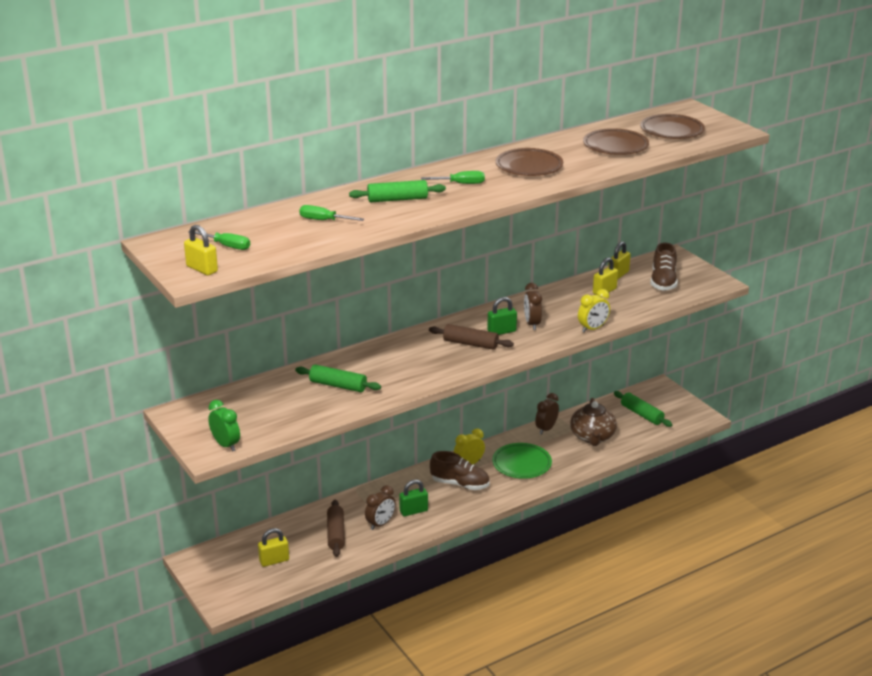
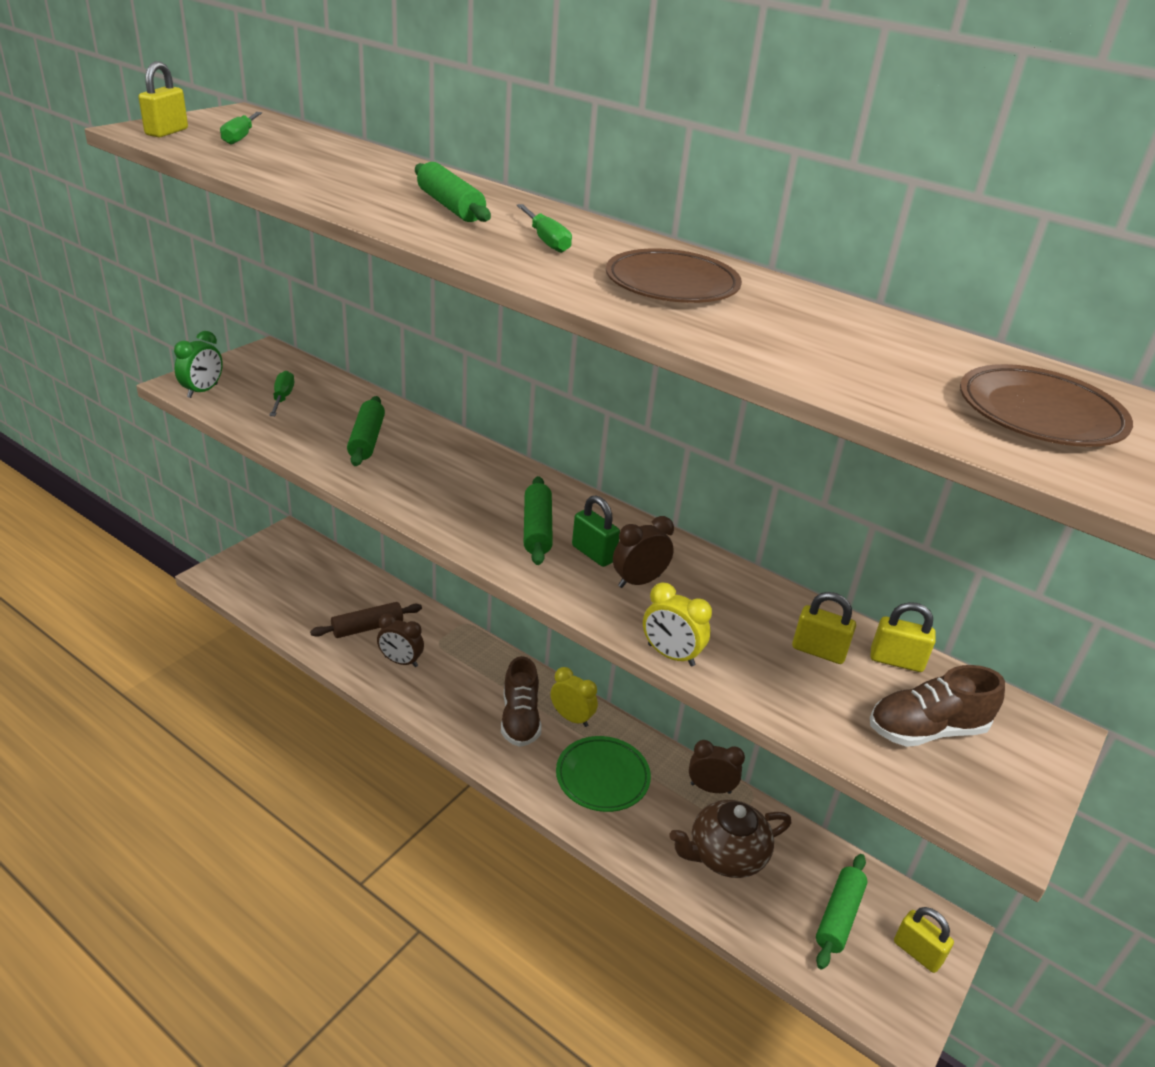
camera: 65 degrees right, 5 degrees up
yellow padlock [258,528,289,567] -> yellow padlock moved to [894,907,954,973]
green screwdriver [299,205,364,221] -> green screwdriver moved to [269,371,294,416]
green padlock [399,480,428,516] -> none
brown rolling pin [429,324,514,350] -> green rolling pin [524,476,553,565]
brown plate [583,128,649,155] -> none

